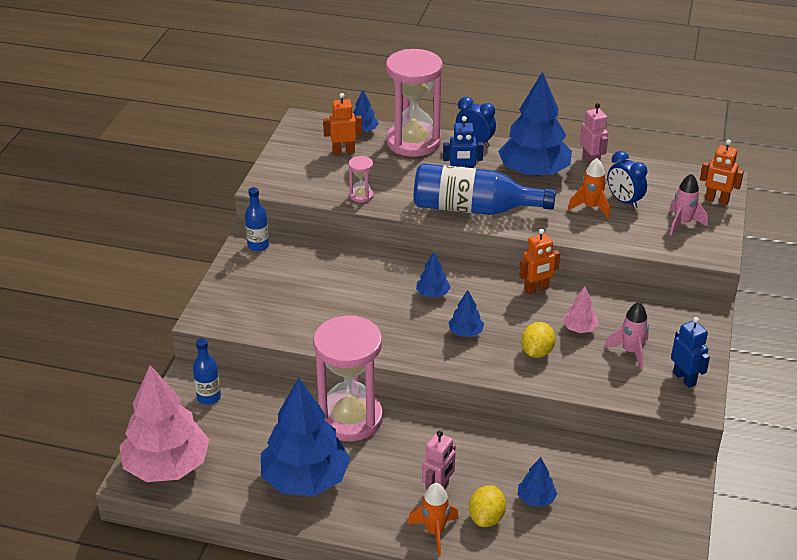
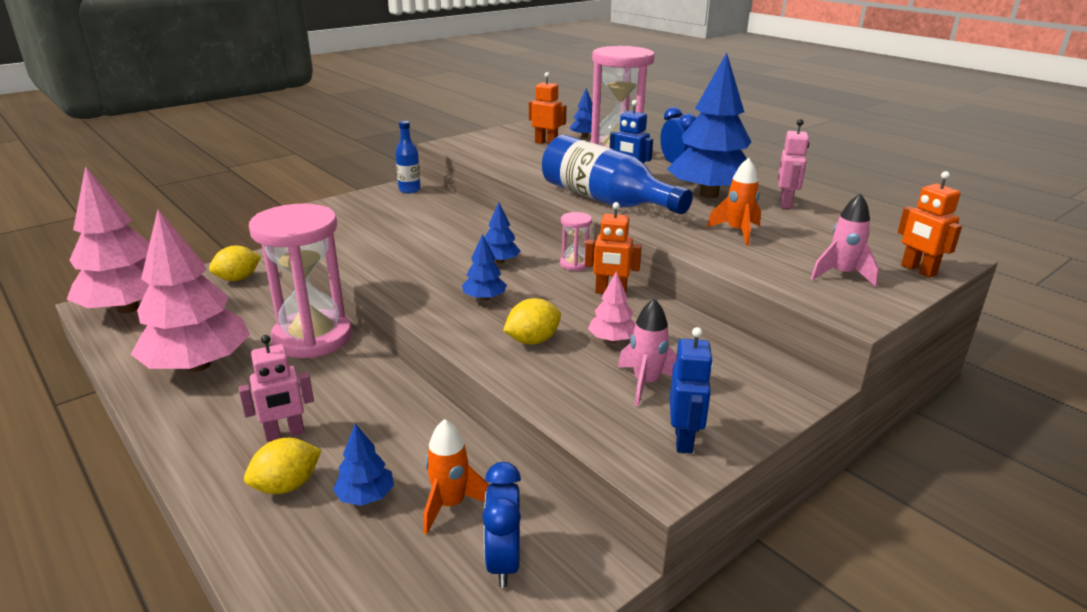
camera: 35 degrees right, 10 degrees down
blue bottle [193,338,221,405] -> yellow lemon [209,246,261,281]
blue tree [261,378,350,496] -> pink tree [130,210,250,372]
pink hourglass [349,156,374,203] -> pink hourglass moved to [560,212,592,271]
orange rocket [407,483,459,556] -> orange rocket moved to [423,419,490,535]
blue clock [607,151,647,209] -> blue clock moved to [482,462,521,588]

